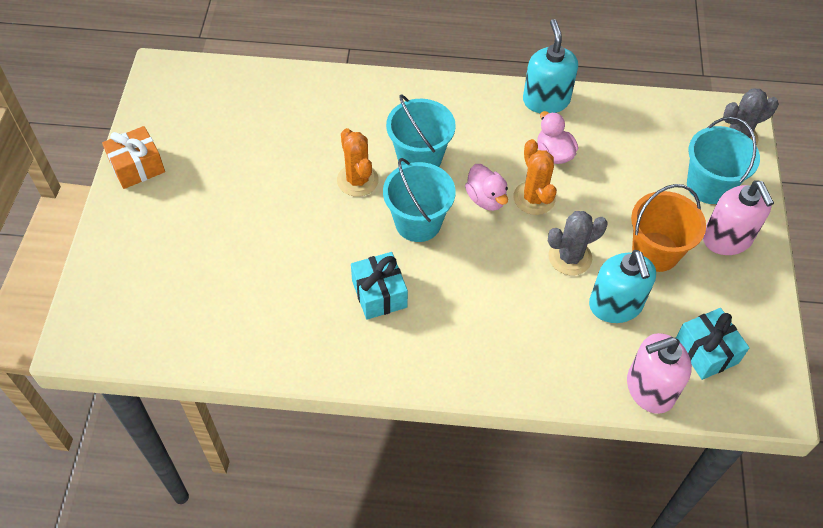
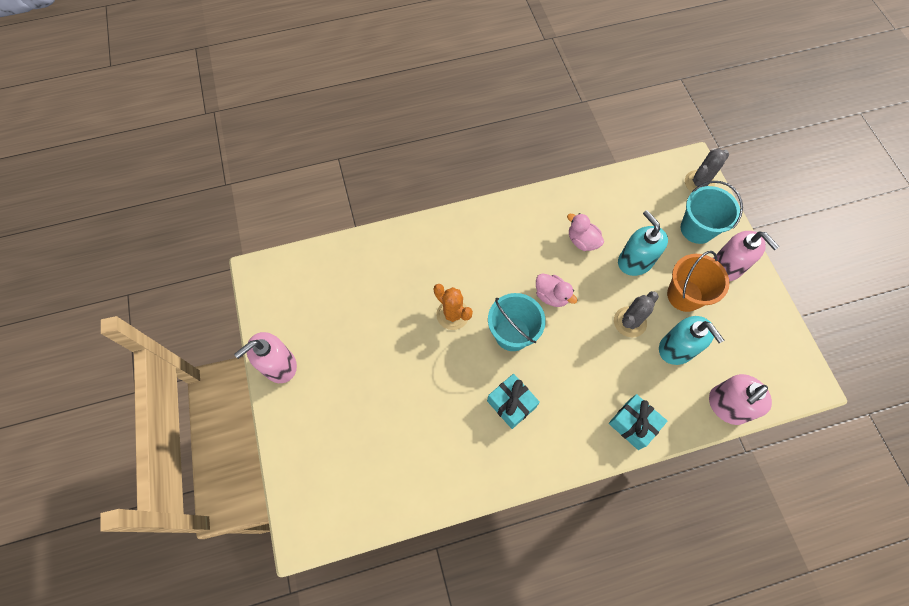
camera: 20 degrees left, 10 degrees up
orange gift [102,126,165,189] -> pink soap dispenser [234,332,297,383]
turquoise bucket [386,95,456,167] -> none
orange cactus [514,139,557,215] -> none
turquoise soap dispenser [523,19,578,113] -> turquoise soap dispenser moved to [618,210,668,276]
turquoise gift [676,308,749,380] -> turquoise gift moved to [609,394,667,450]

